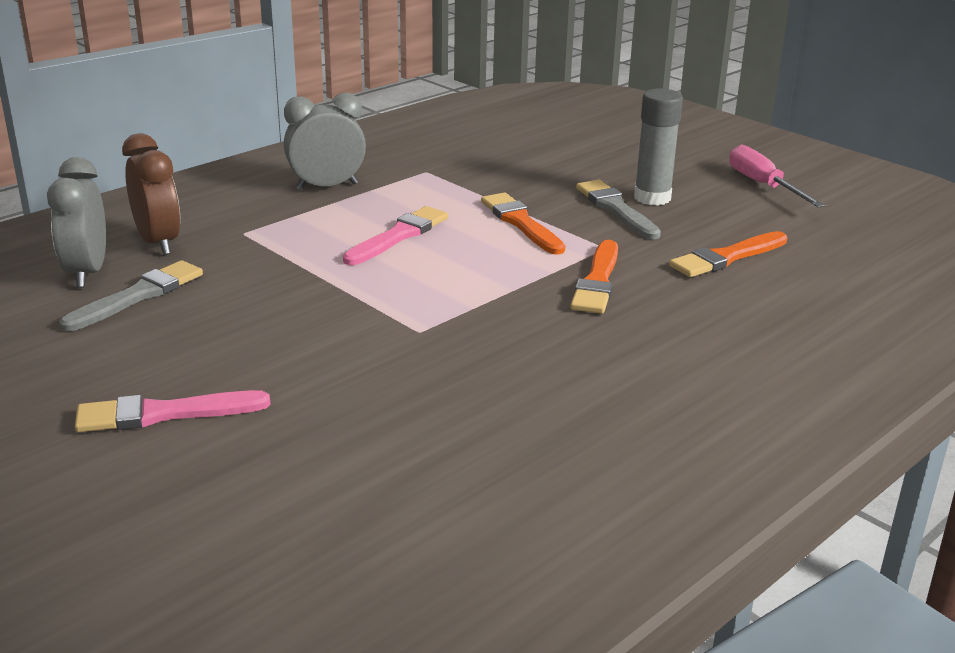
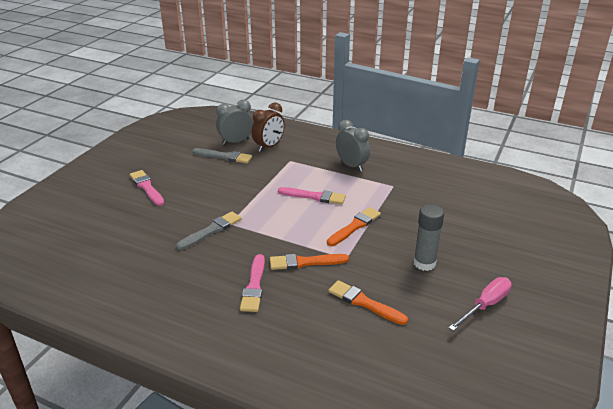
camera: 70 degrees right, 5 degrees up
grey brush [576,180,661,240] -> grey brush moved to [176,211,241,250]
none -> pink brush [240,254,265,312]

